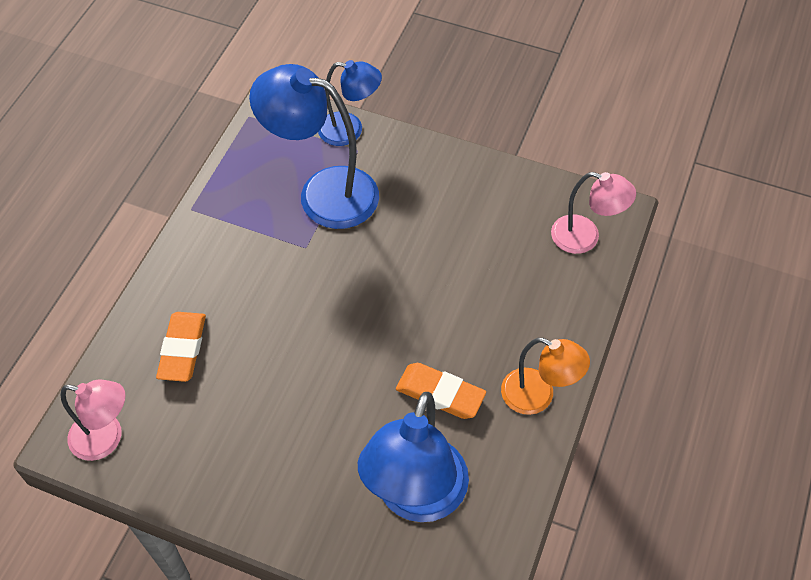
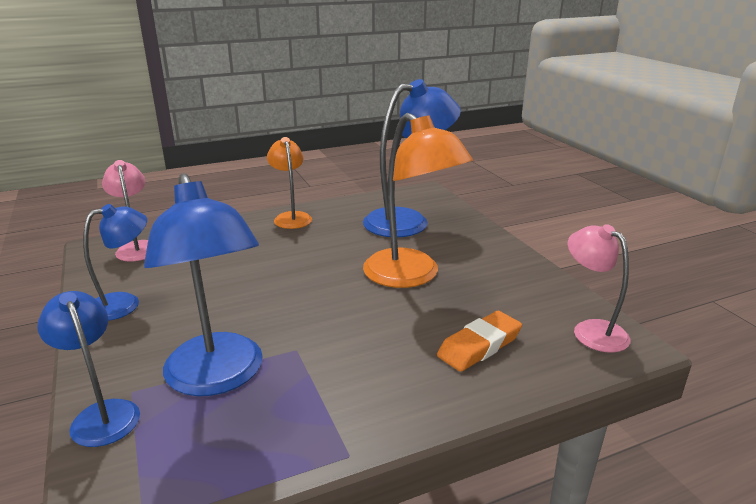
camera: 135 degrees left, 30 degrees down
orange eraser [396,363,486,419] -> none
none -> blue lamp [83,204,147,321]
none -> orange lamp [363,113,473,288]

